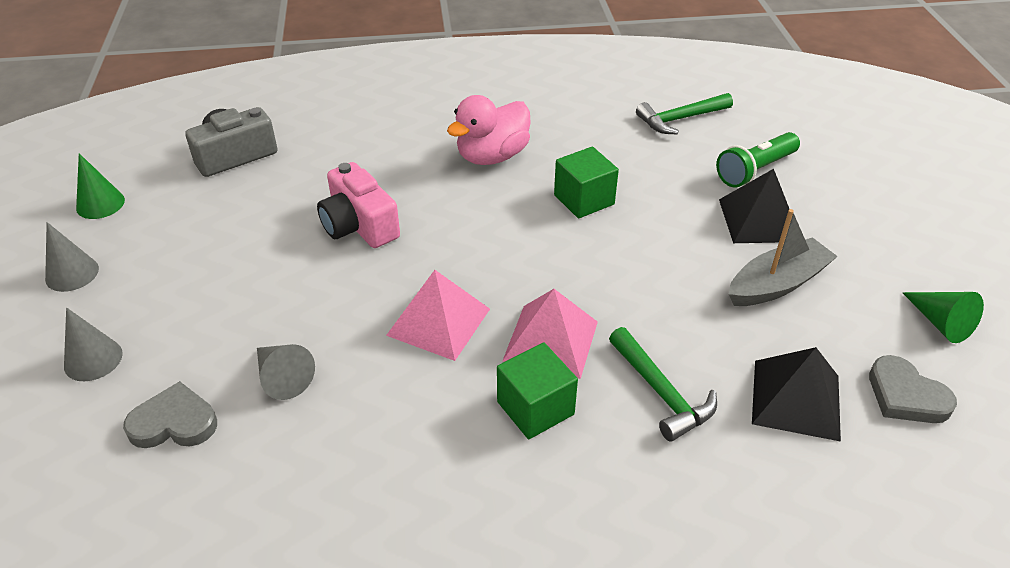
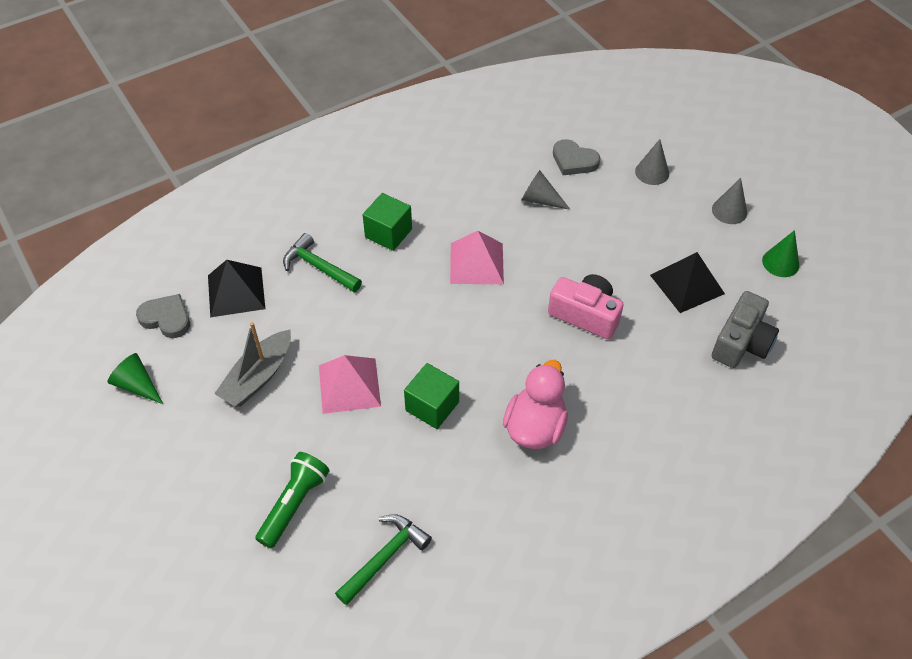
camera: 155 degrees right, 10 degrees up
grey heart [123,381,217,448] -> grey heart turned 60 degrees clockwise [553,139,600,175]
pink pyramid [502,289,598,379] -> pink pyramid moved to [319,355,381,414]
black pyramid [719,169,789,243] -> black pyramid moved to [650,252,725,313]

